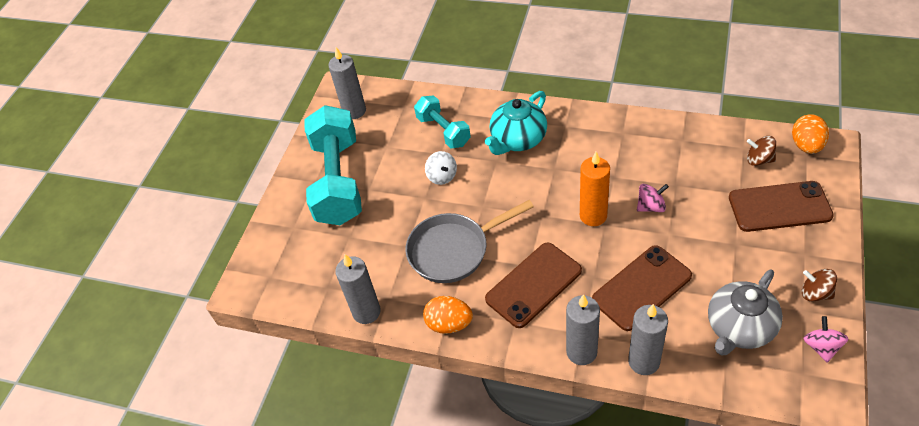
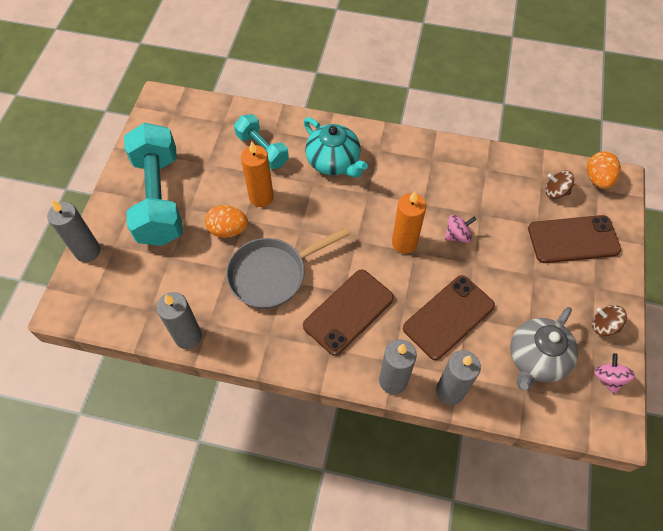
camera: 10 degrees left, 10 degrees up
grey candle [328,47,366,119] -> grey candle moved to [47,200,100,262]
orange egg [423,296,473,334] -> orange egg moved to [205,205,248,238]
white spinning top [425,151,457,185] -> orange candle [241,141,274,207]
turquoise teapot [485,91,547,155] -> turquoise teapot turned 75 degrees counterclockwise [304,117,368,177]

